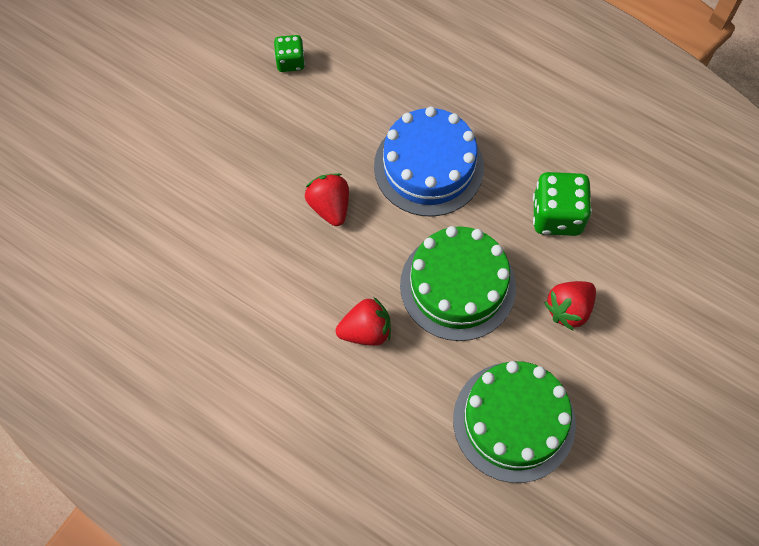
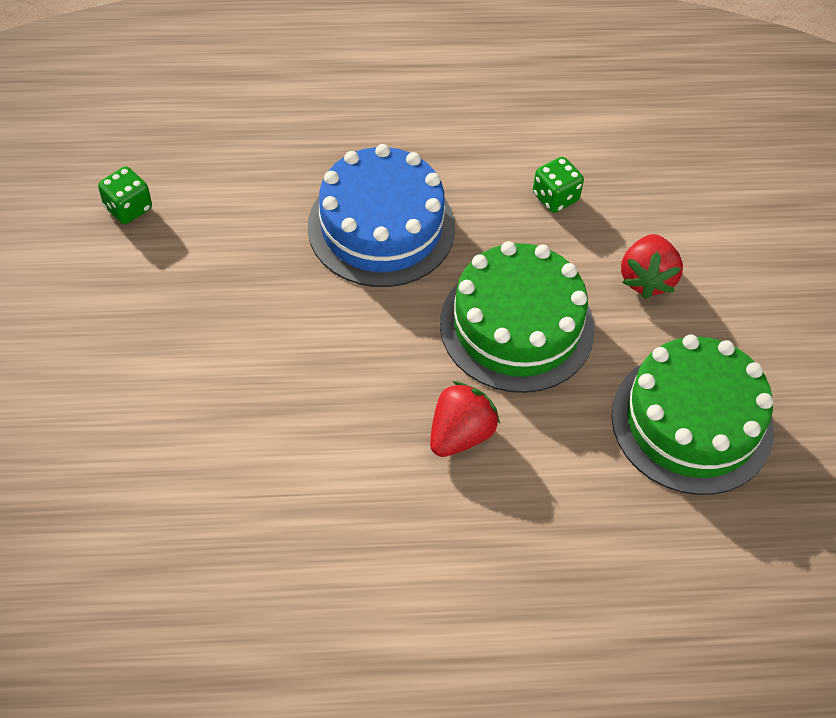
camera: 40 degrees left, 10 degrees down
red strawberry [305,173,349,226] -> none
green dice [533,172,592,236] -> green dice [533,157,584,213], size x0.59

